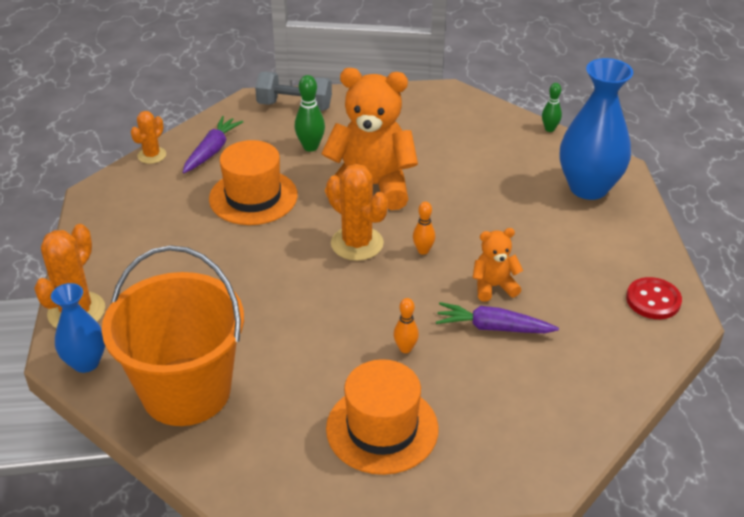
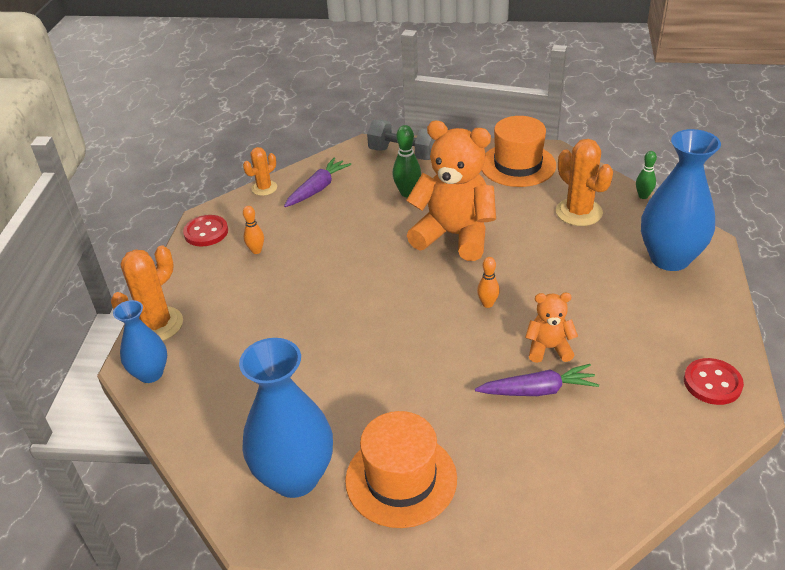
camera: 15 degrees right, 0 degrees up
orange bucket [102,245,244,426] -> none
orange hat [209,140,298,225] -> orange hat moved to [482,116,556,187]
orange cactus [326,164,388,261] -> orange cactus moved to [556,139,613,226]
orange bowling pin [394,298,419,353] -> orange bowling pin moved to [243,206,264,254]
purple carrot [436,302,559,333] -> purple carrot turned 150 degrees clockwise [475,364,599,396]
none -> red button [183,215,228,247]
none -> blue vase [239,338,333,498]

